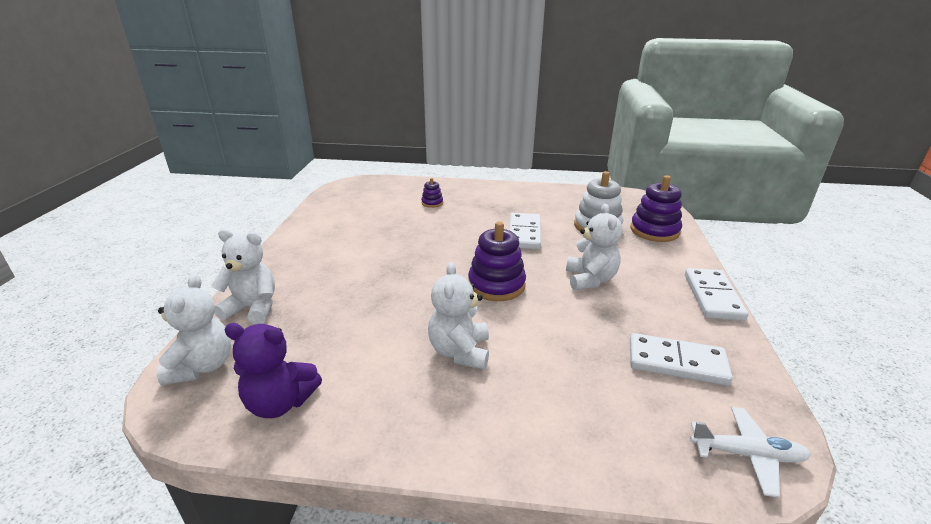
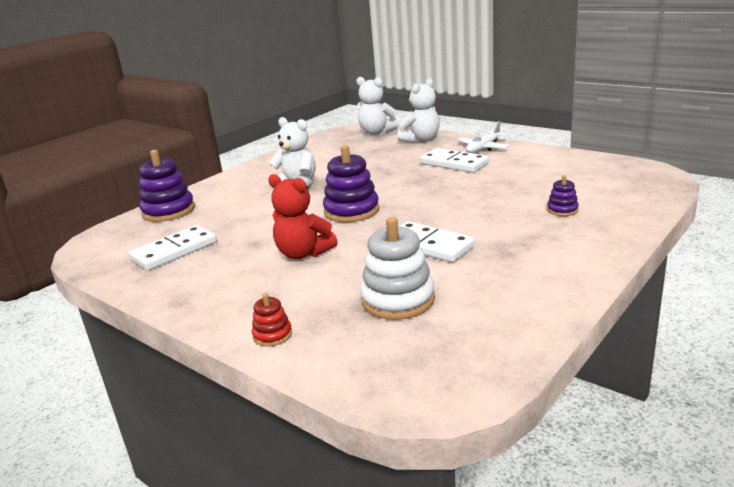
camera: 125 degrees right, 5 degrees down
purple teddy bear [224,323,322,418] -> none
white teddy bear [566,204,623,290] -> red teddy bear [268,174,338,259]
purple stacking toy [630,175,682,242] -> purple stacking toy moved to [139,150,195,222]
white domino [685,268,748,321] -> white domino moved to [420,148,489,173]
white plane [690,407,811,497] -> white plane moved to [458,121,510,153]
none -> red stacking toy [252,293,292,347]

